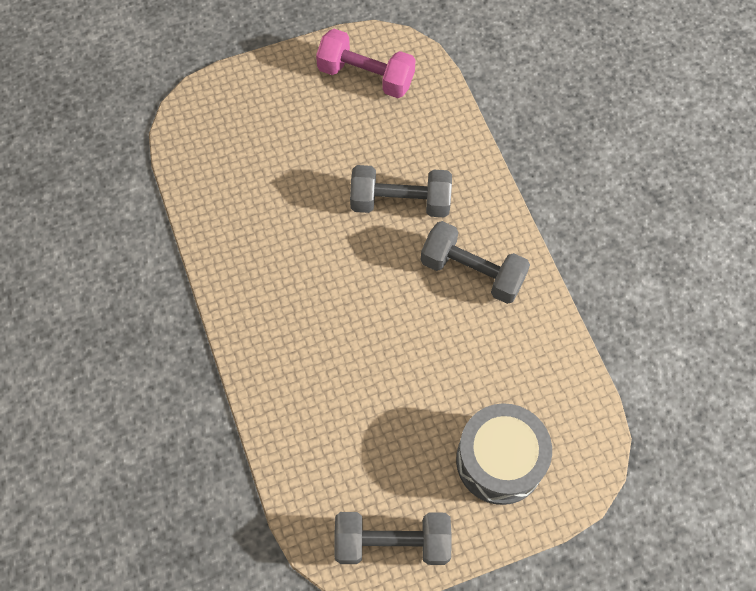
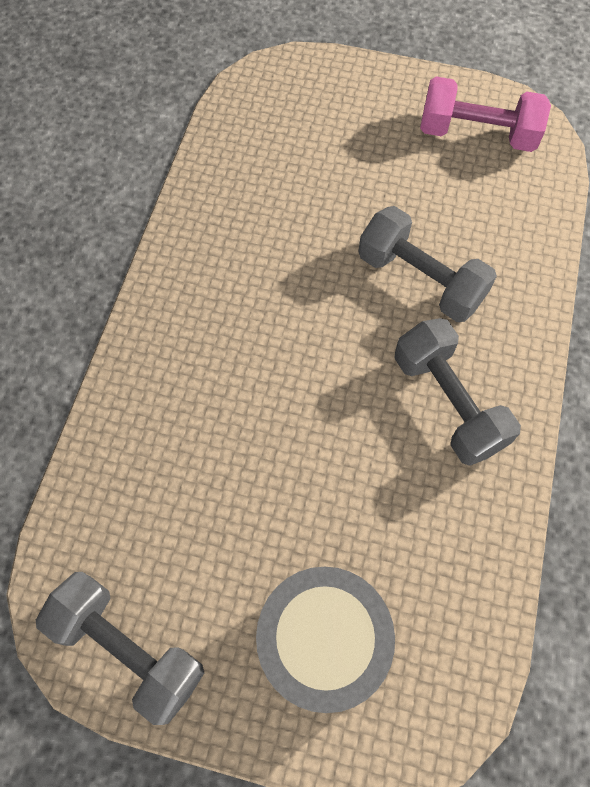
camera: 35 degrees right, 0 degrees up
pink dumbbell [316,29,416,98] -> pink dumbbell turned 45 degrees counterclockwise [420,77,551,152]

